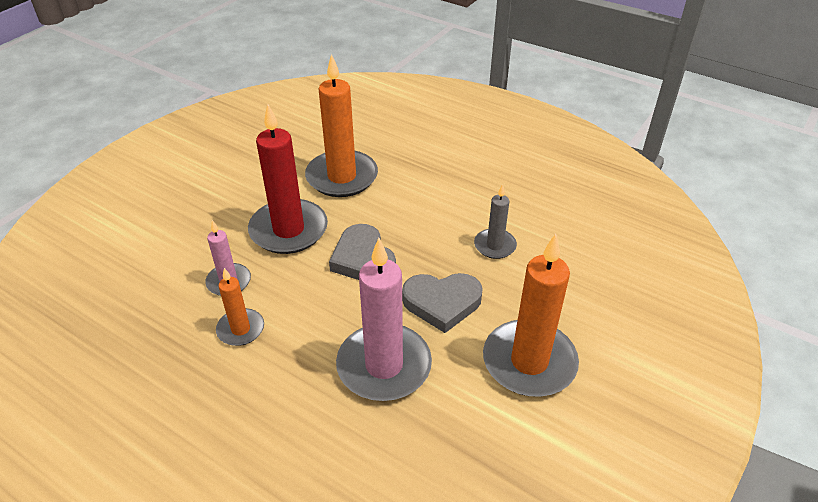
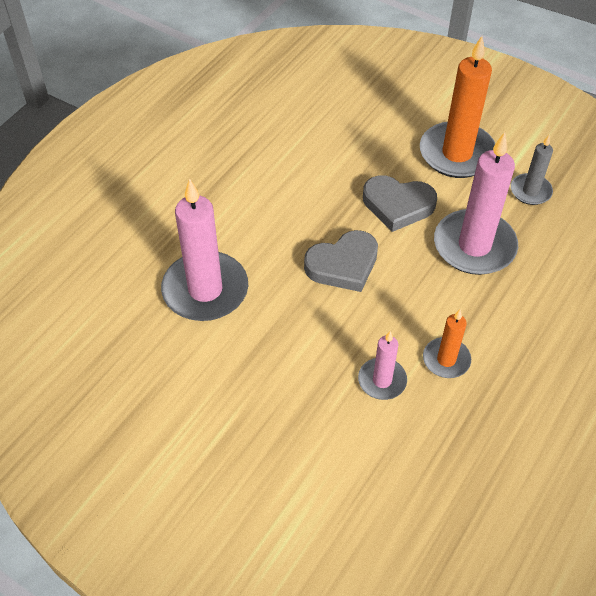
camera: 90 degrees left, 10 degrees up
red candle [248,104,328,254] -> none
orange candle [305,54,378,197] -> pink candle [161,178,248,321]
grey heart [402,273,483,333] -> grey heart turned 105 degrees clockwise [363,175,437,232]
grey candle [474,184,517,259] -> grey candle moved to [511,135,553,205]

